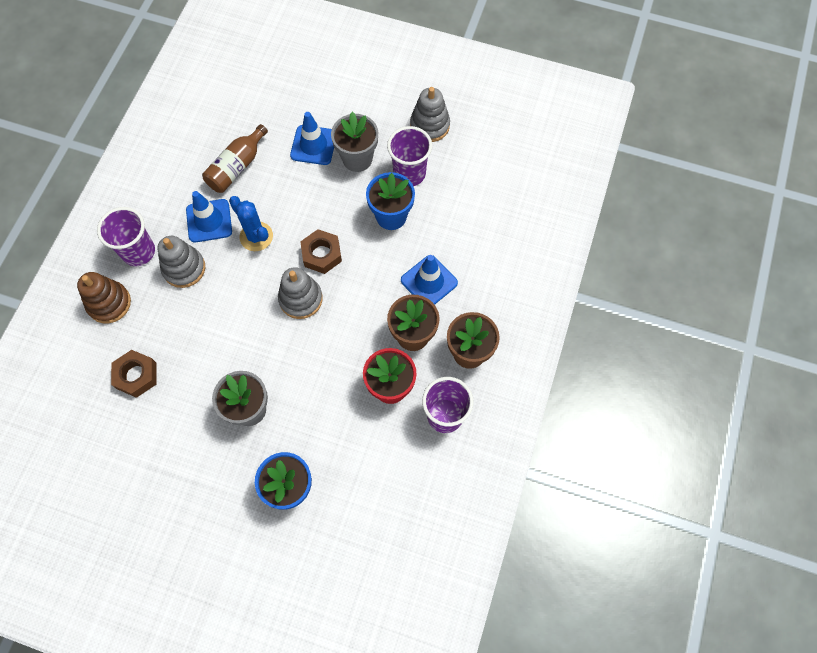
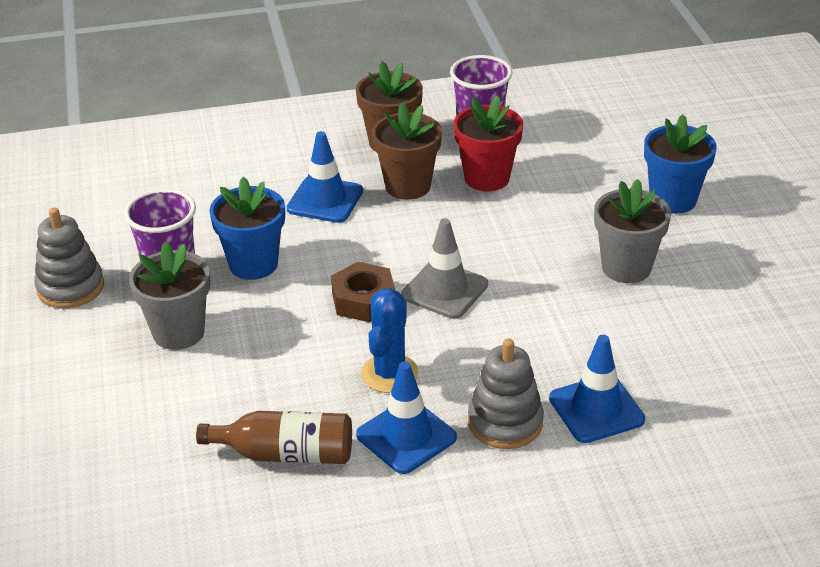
camera: 120 degrees left, 30 degrees down
brown stacking toy [77,272,131,323] -> none
purple cup [97,207,155,266] -> none
brown nut [111,350,157,398] -> none
grey stacking toy [278,267,323,319] -> grey traffic cone [401,218,488,319]
blue traffic cone [290,112,334,165] -> blue traffic cone moved to [549,335,645,443]

